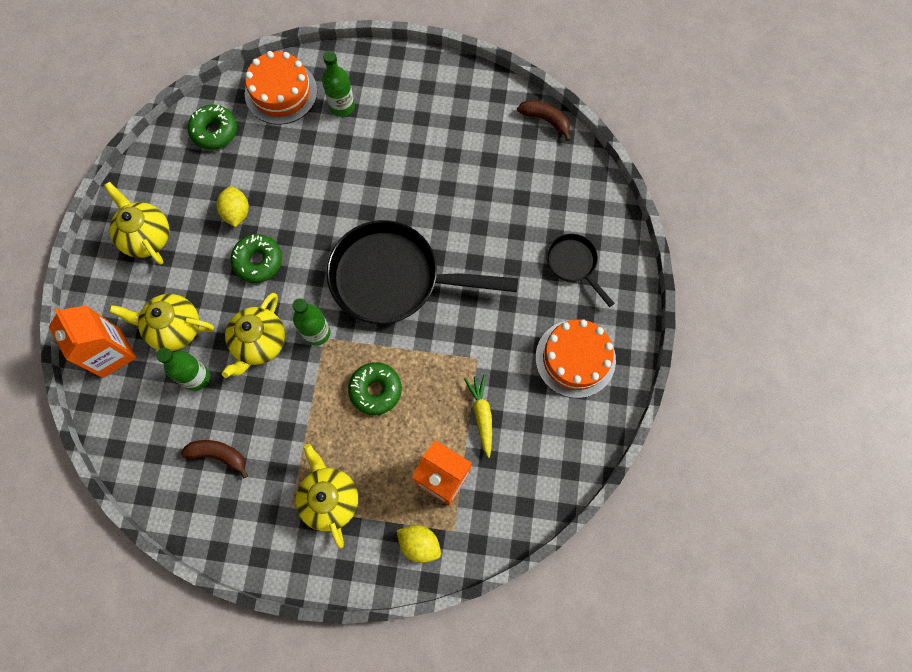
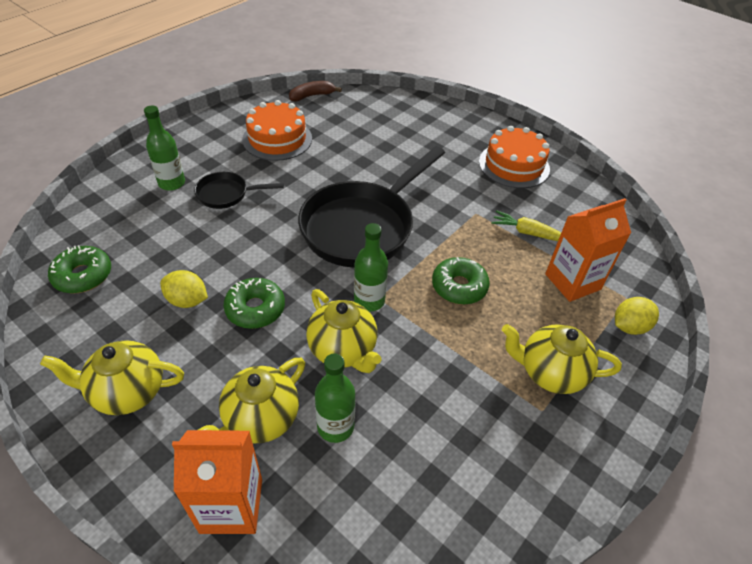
camera: 60 degrees left, 25 degrees down
brown banana [181,440,248,479] -> none
orange cake [245,51,317,125] -> orange cake moved to [242,100,312,161]
black pan [546,234,615,307] -> black pan moved to [194,172,284,209]

